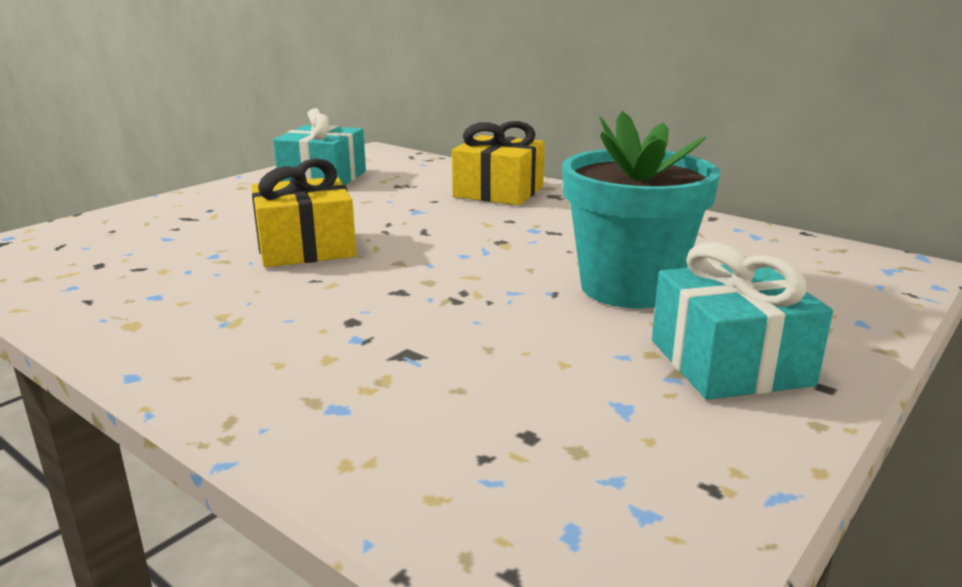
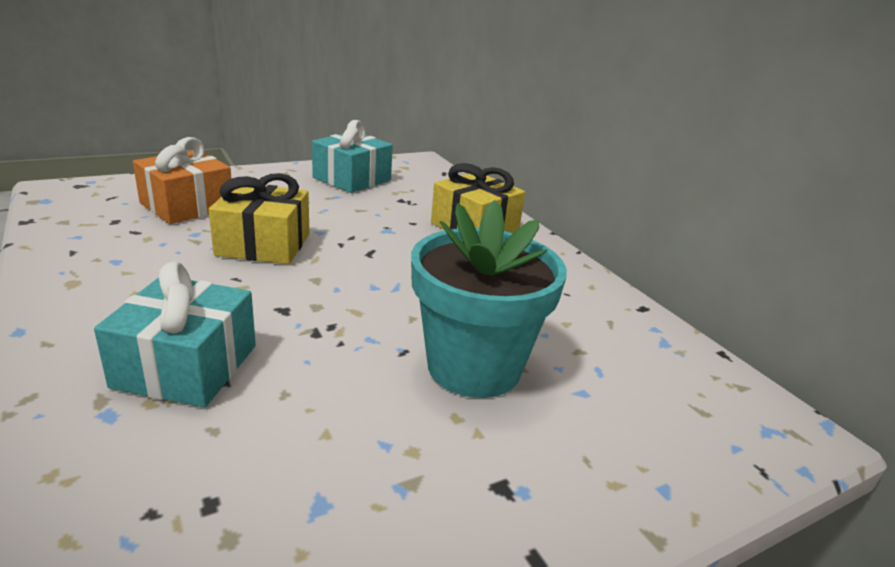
camera: 20 degrees right, 5 degrees up
turquoise gift [652,242,833,400] -> turquoise gift moved to [94,261,256,407]
none -> orange gift [133,137,231,224]

